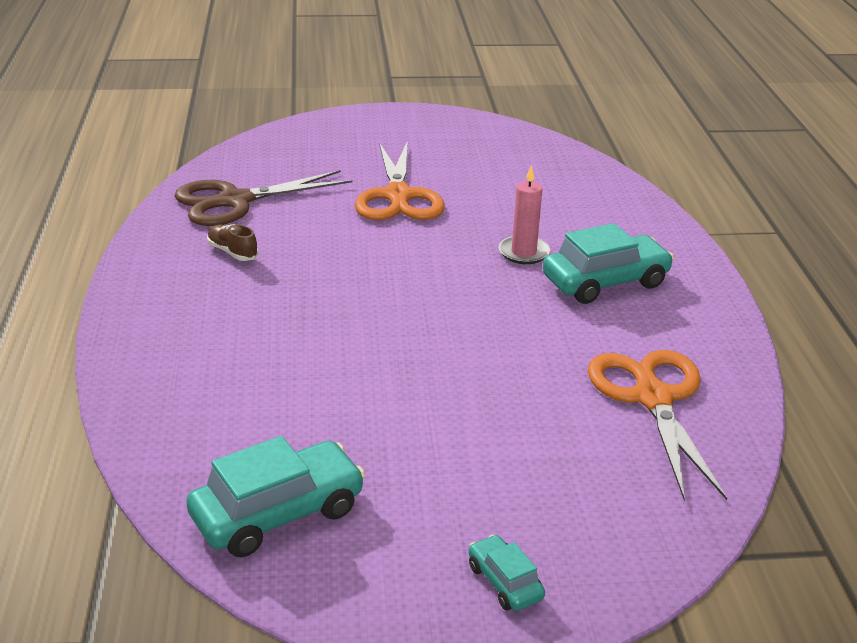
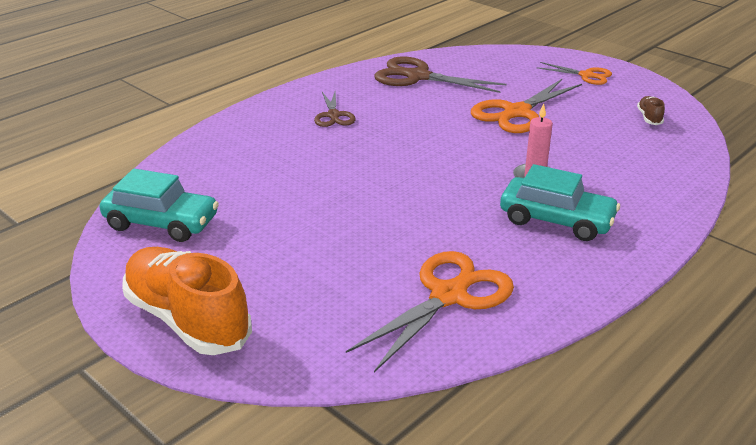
camera: 50 degrees right, 0 degrees up
brown shoe [207,224,258,261] -> brown shoe moved to [637,96,665,125]
turquoise car [469,534,545,611] -> orange shoe [122,247,252,355]
none -> brown scissors [314,92,356,127]
none -> orange scissors [536,62,612,85]

